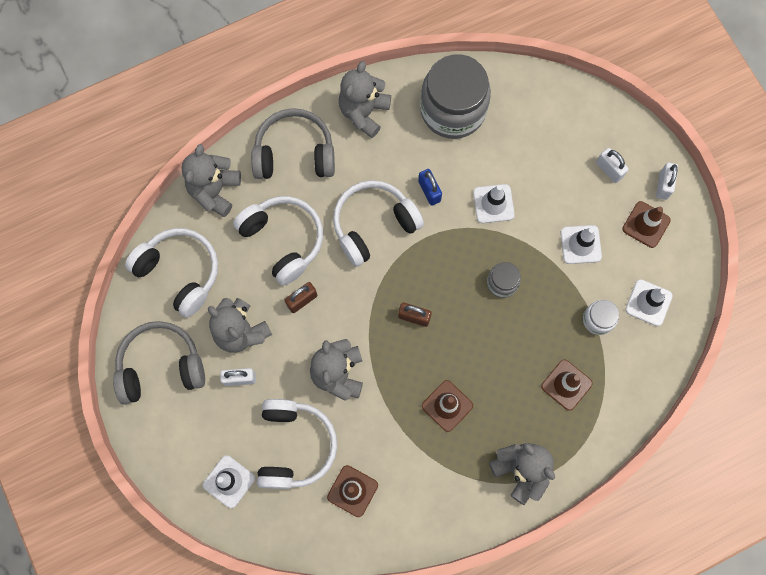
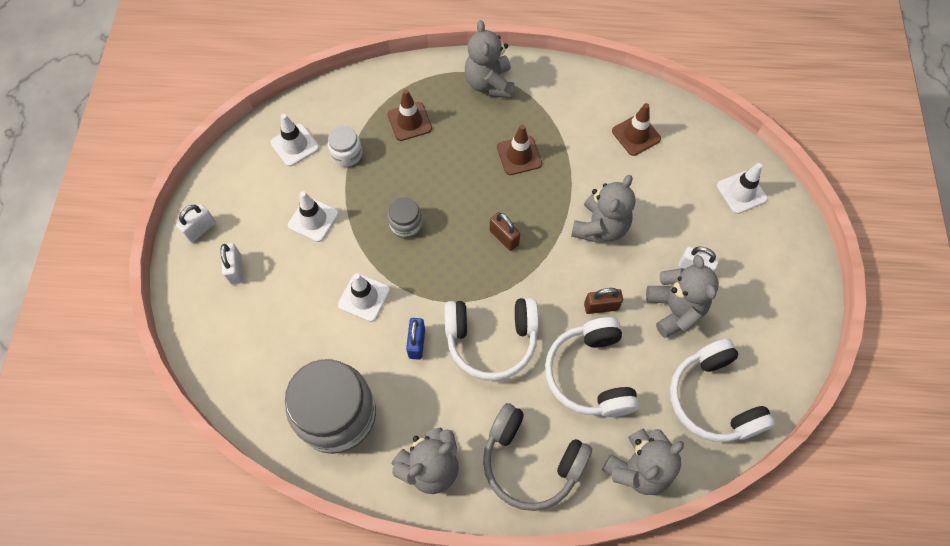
camera: 150 degrees left, 10 degrees down
grey headphones [113,321,205,405] -> none
white headphones [257,399,337,489] -> none
brown traffic cone [622,201,671,248] -> none

